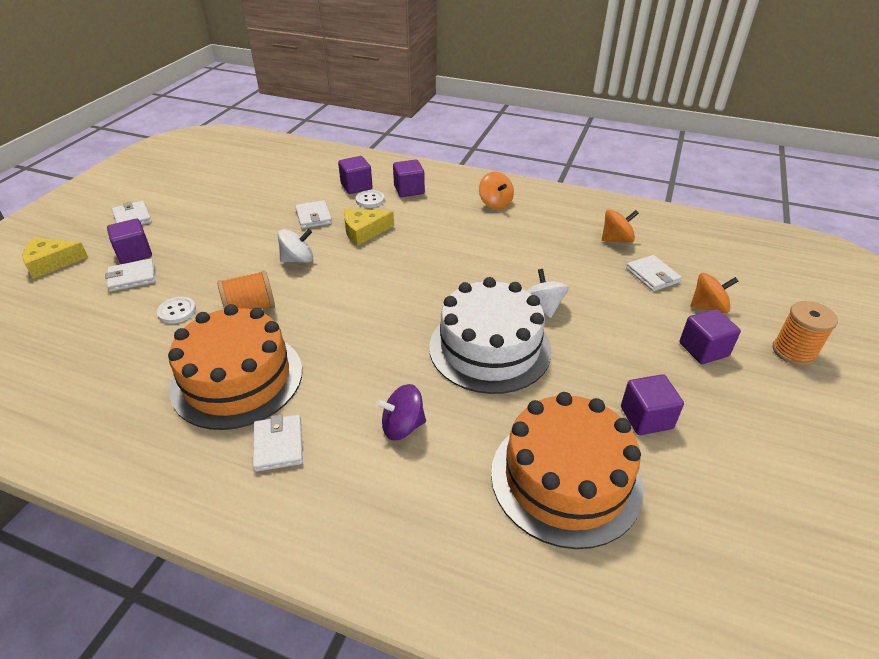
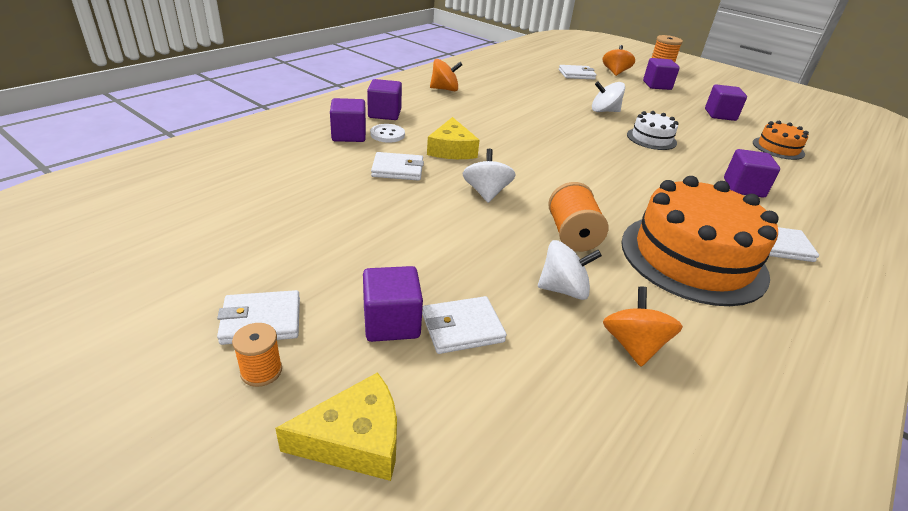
camera: 75 degrees left, 5 degrees down
yellow cheese [22,238,88,279] -> yellow cheese turned 105 degrees counterclockwise [275,372,397,481]
white wallet [105,258,155,292] -> white wallet turned 75 degrees clockwise [422,296,507,354]
white button [157,297,196,324] -> white spinning top [538,240,602,300]
purple spinning top [376,384,426,441] -> purple cube [724,149,780,198]
white cake [429,277,552,394] -> white cake [627,111,679,150], size x0.49
orange cake [491,392,644,549] -> orange cake [753,121,809,160], size x0.49
orange spinning top [602,209,639,242] -> orange spinning top moved to [603,287,683,367]
none -> orange spool [232,323,282,387]

